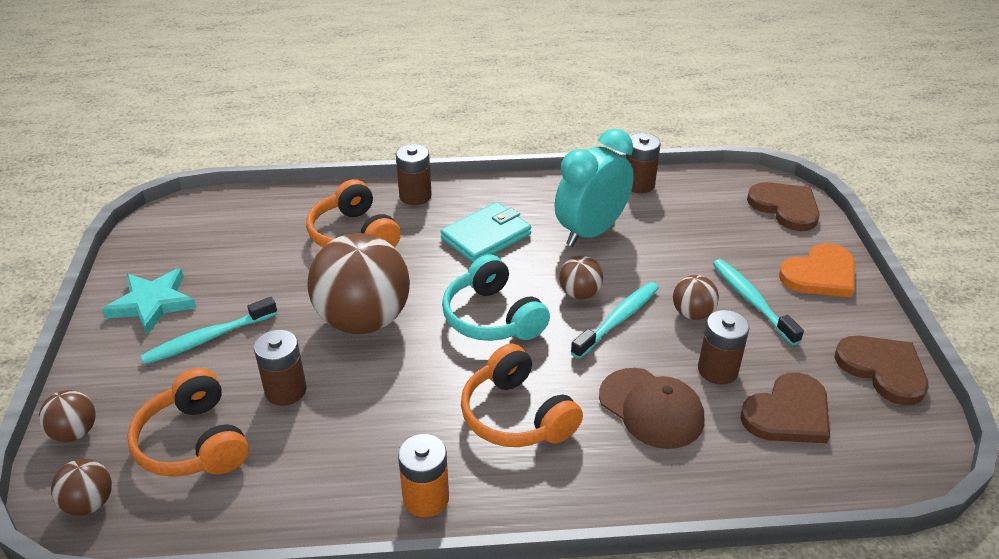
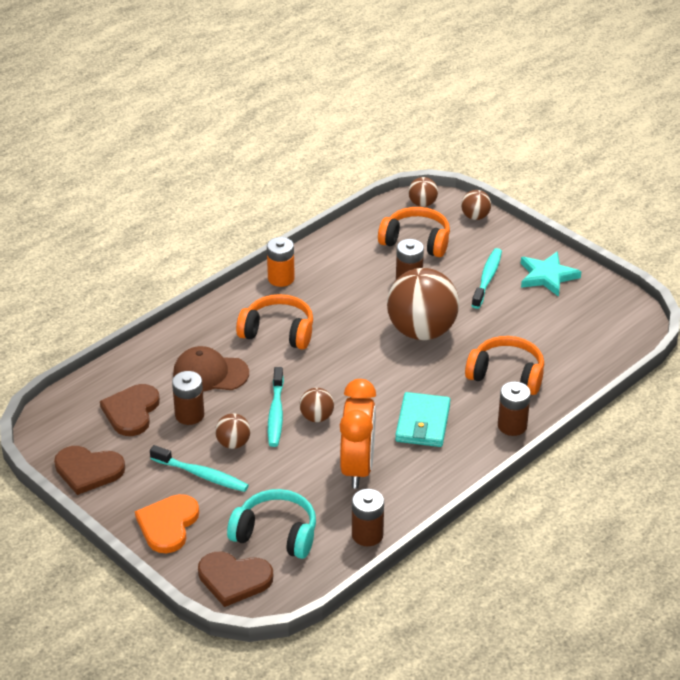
camera: 140 degrees right, 0 degrees up
turquoise headphones [442,255,550,341] -> turquoise headphones moved to [227,489,316,559]
turquoise clock [555,129,634,247] -> orange clock [340,379,376,489]

